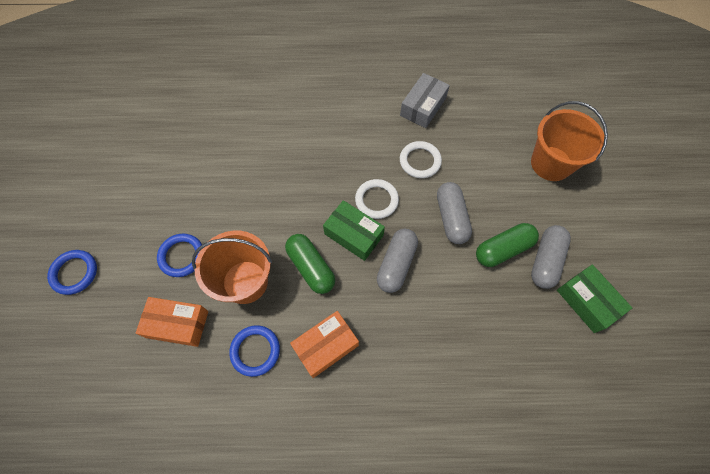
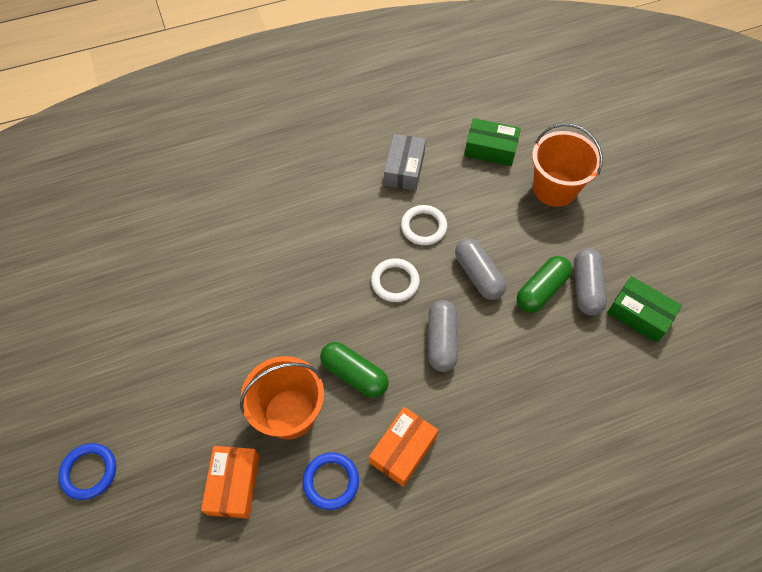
camera: 20 degrees left, 5 degrees down
orange box [136,297,208,347] -> orange box turned 75 degrees counterclockwise [201,446,259,519]
blue ring [157,234,202,277] -> none
green box [323,200,385,261] -> green box moved to [464,118,521,166]

